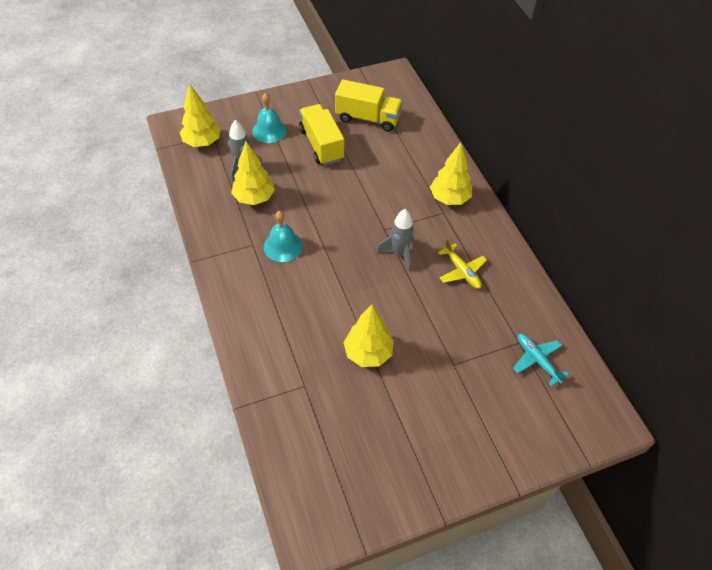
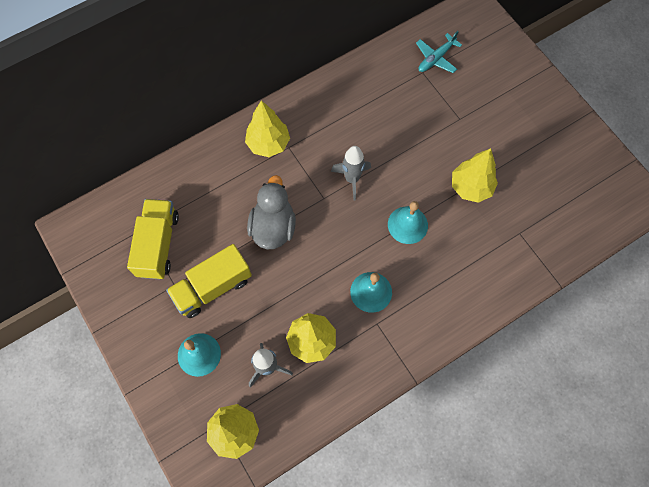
camera: 100 degrees left, 15 degrees up
yellow plane [438,239,487,289] -> none
none -> grey duck [247,175,296,249]
none -> turquoise bell [388,201,428,244]

